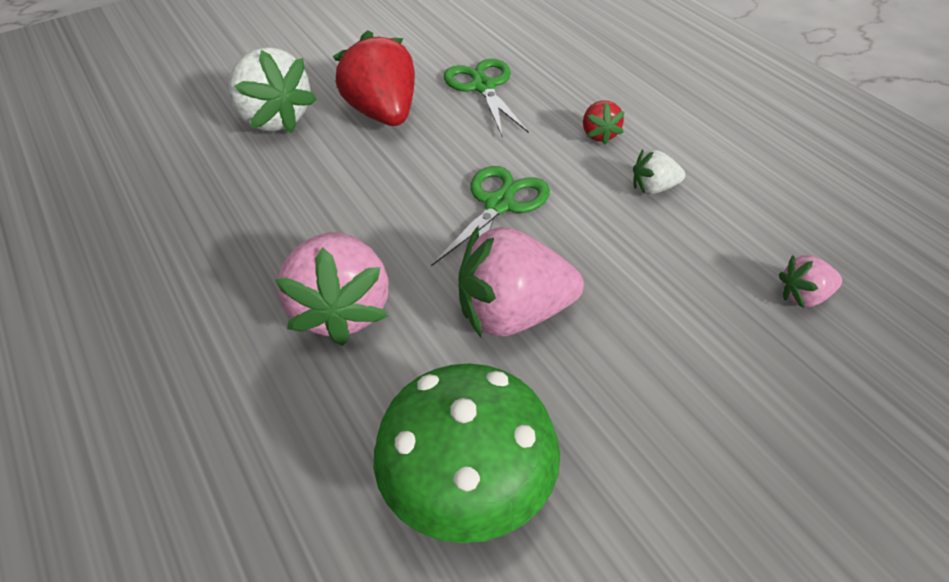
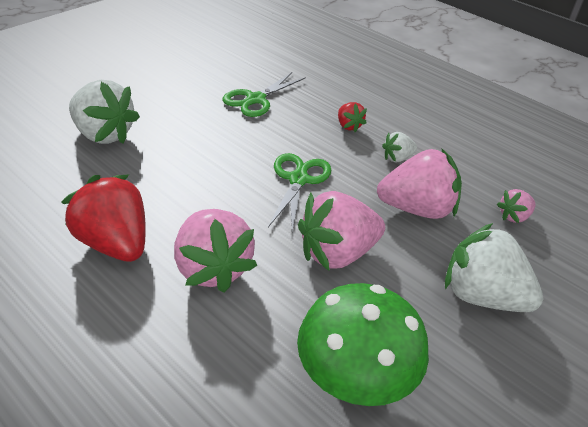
camera: 20 degrees left, 5 degrees down
red strawberry [333,30,415,126] -> red strawberry moved to [62,174,146,262]
green scissors [444,59,529,136] -> green scissors turned 105 degrees counterclockwise [222,72,306,117]
none -> pink strawberry [377,148,462,219]
none -> white strawberry [445,223,543,312]

